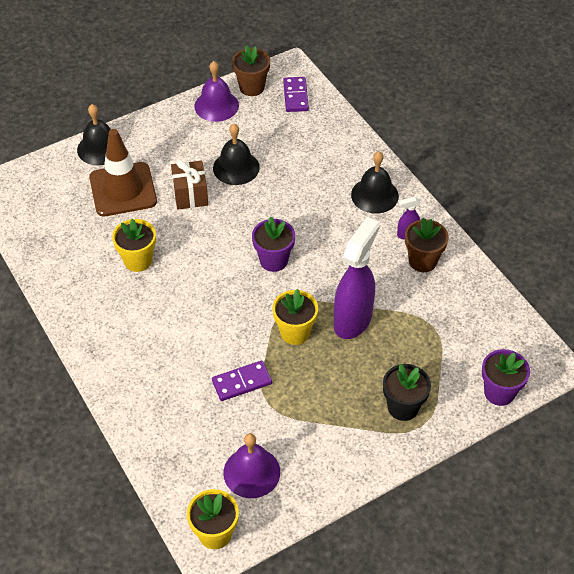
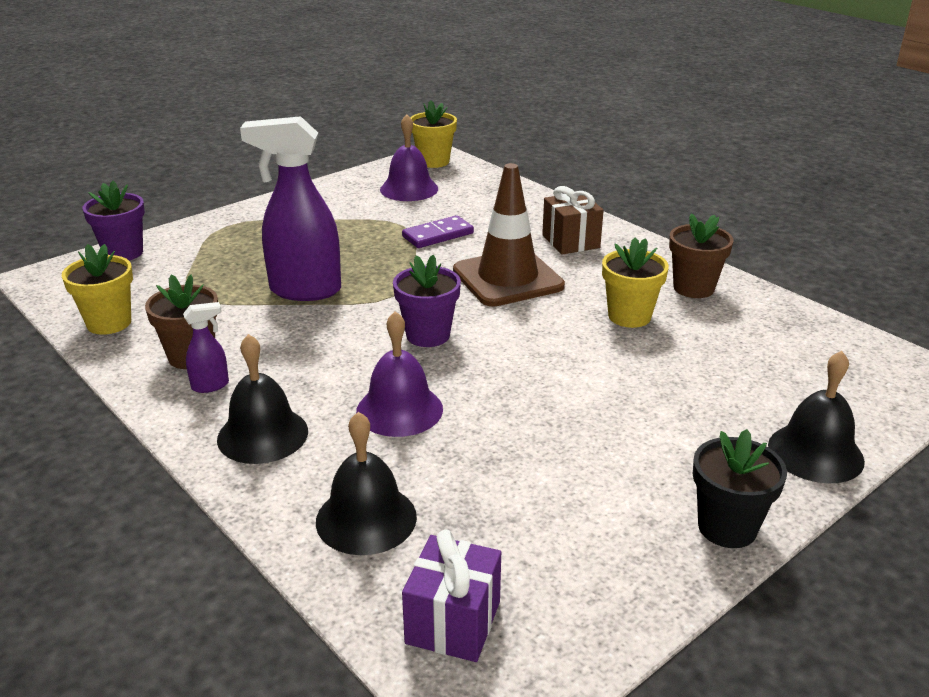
camera: 170 degrees right, 20 degrees down
brown traffic cone [89,129,157,216] -> brown traffic cone moved to [453,163,565,307]
brown gift [171,160,208,210] -> brown gift moved to [542,186,604,255]
purple bell [194,61,239,122] -> purple bell moved to [356,311,443,437]
black bell [213,124,260,185] -> black bell moved to [316,412,417,555]
brown flower pot [232,45,270,96] -> brown flower pot moved to [669,213,733,298]
yellow flower pot [272,289,318,345] -> yellow flower pot moved to [62,244,133,335]
purple domino [283,77,309,112] -> purple gift [402,529,501,662]
purple spray bottle [334,217,380,339] -> purple spray bottle turned 75 degrees clockwise [240,116,341,301]
black flower pot [383,364,431,421] -> black flower pot moved to [693,429,787,548]

